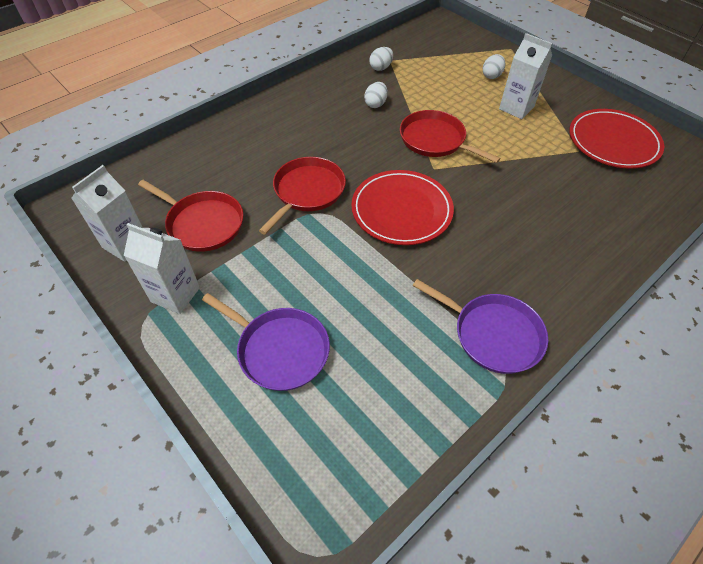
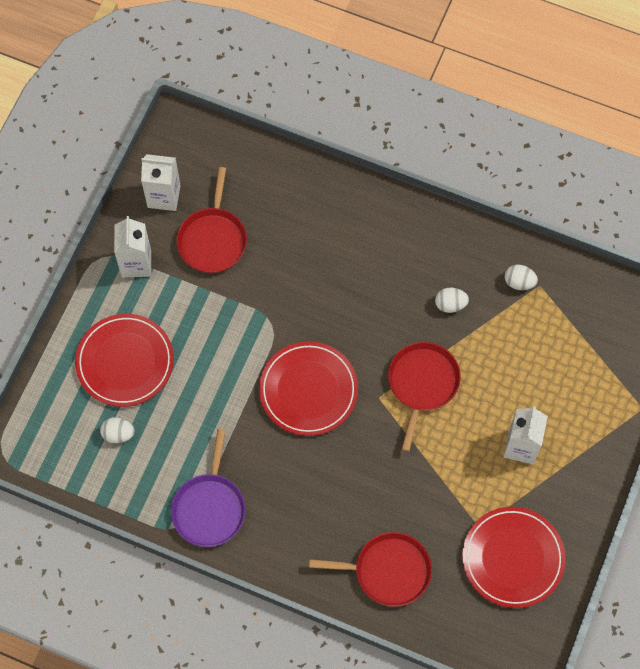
camera: 65 degrees right, 15 degrees up
purple pan [202,293,330,391] -> red plate [75,314,174,407]
red pan [259,157,346,235] -> red pan moved to [309,532,432,607]
white egg [483,54,505,79] -> white egg moved to [100,417,135,443]

